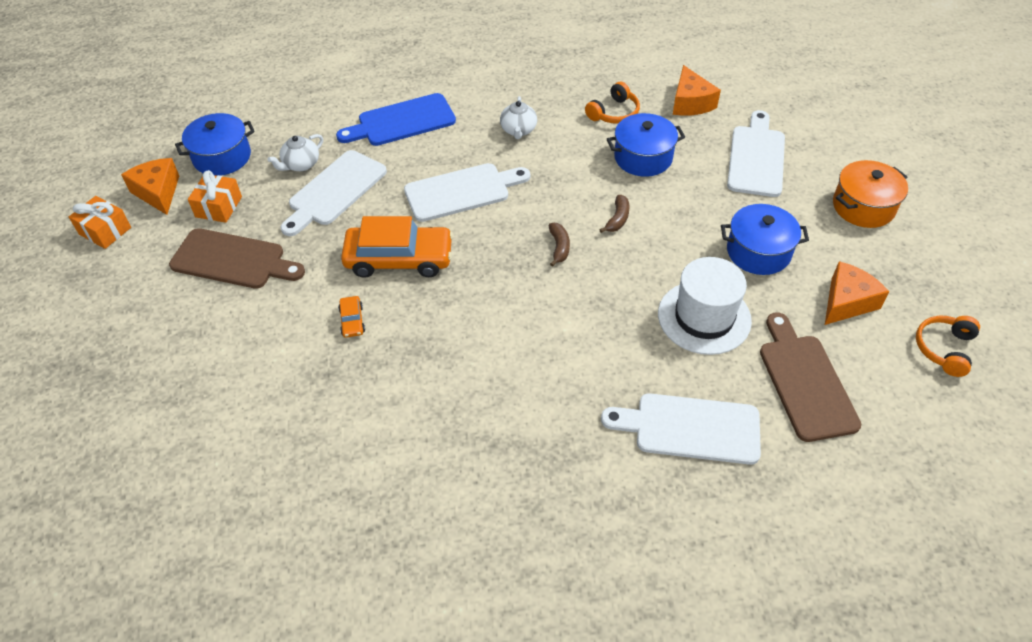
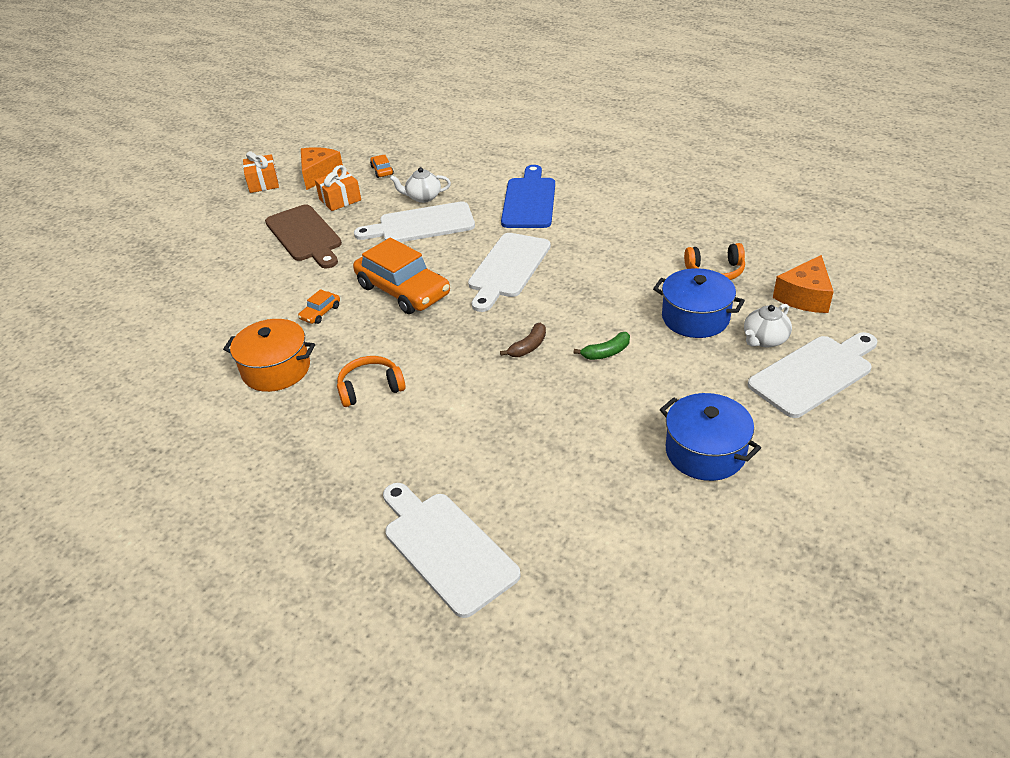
camera: 45 degrees right, 10 degrees down
blue pot [175,113,255,176] -> orange car [370,155,394,178]
blue cutting board [336,93,456,146] -> blue cutting board turned 75 degrees clockwise [501,165,555,228]
white cutting board [404,163,530,222] -> white cutting board turned 90 degrees clockwise [468,233,551,312]
white teapot [500,96,537,139] -> white teapot moved to [744,304,792,347]
brown banana [600,195,630,233] -> green banana [574,332,630,360]
white hat [658,257,752,355] -> none
brown cutting board [760,313,861,442] -> none
orange cheese [825,261,889,325] -> none
orange pot [833,160,908,228] -> orange pot moved to [223,319,315,392]
orange headphones [916,316,980,377] -> orange headphones moved to [337,356,406,407]

